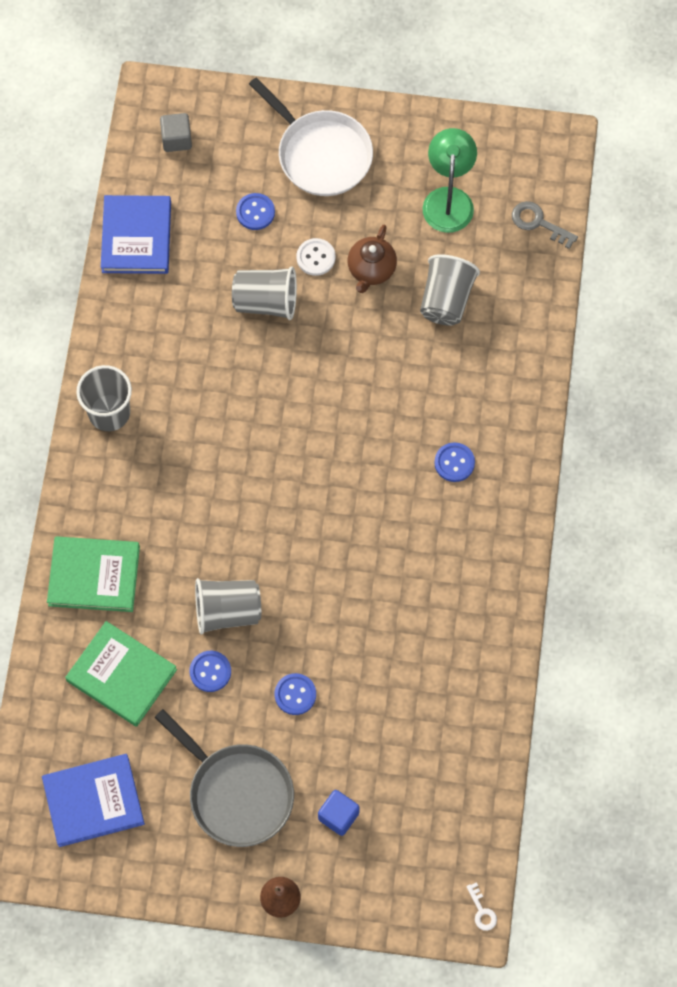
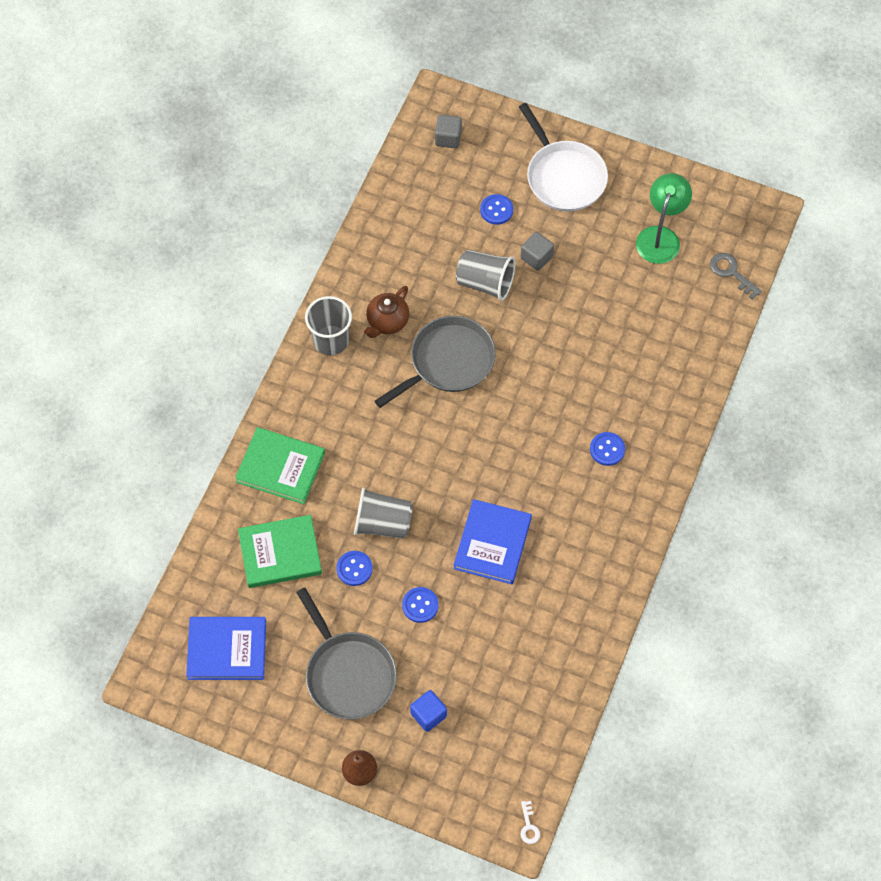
camera: 15 degrees right, 5 degrees down
green book [65,621,177,727] -> green book turned 60 degrees counterclockwise [238,515,322,588]
blue book [101,195,171,274] -> blue book moved to [454,499,532,584]
white button [296,238,335,276] -> grey cube [521,232,554,271]
brown teapot [348,225,397,293] -> brown teapot moved to [364,286,409,338]
grey cup [420,254,480,326] -> none
none -> grey pan [375,316,496,408]

